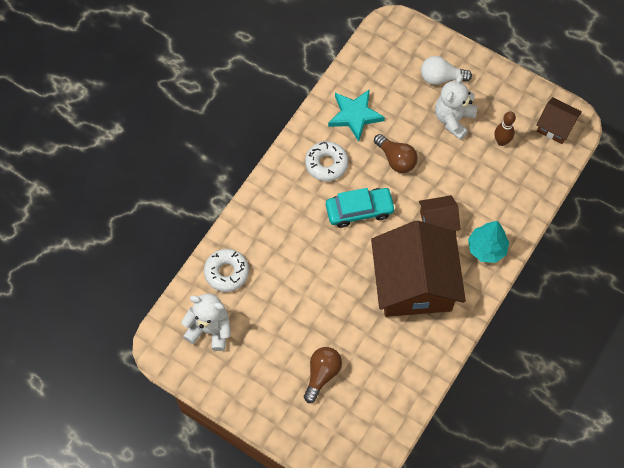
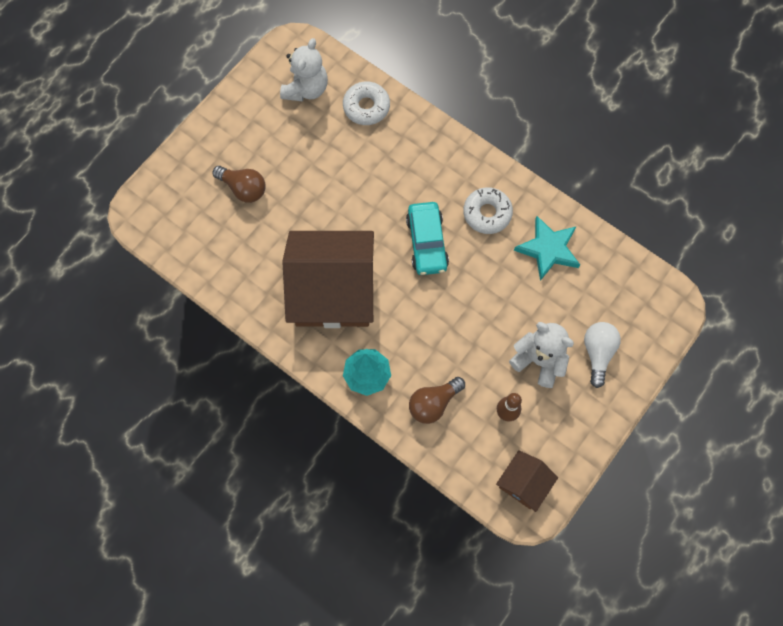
camera: 95 degrees right, 5 degrees up
brown light bulb [374,134,418,173] -> brown light bulb moved to [409,377,465,424]
brown house [419,195,461,232] -> none

